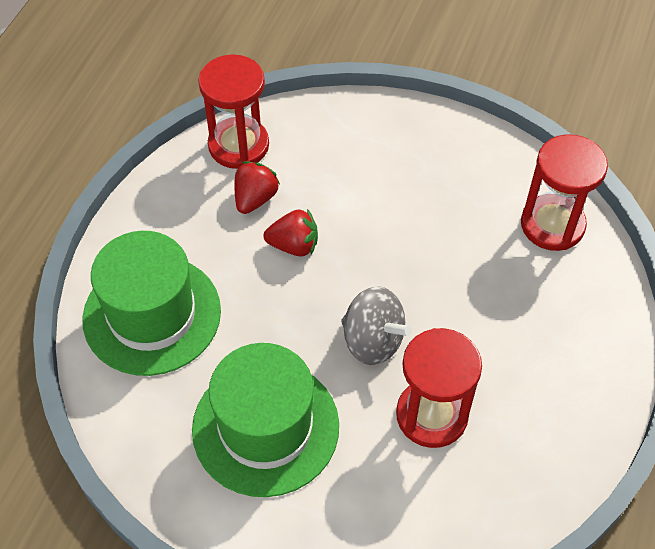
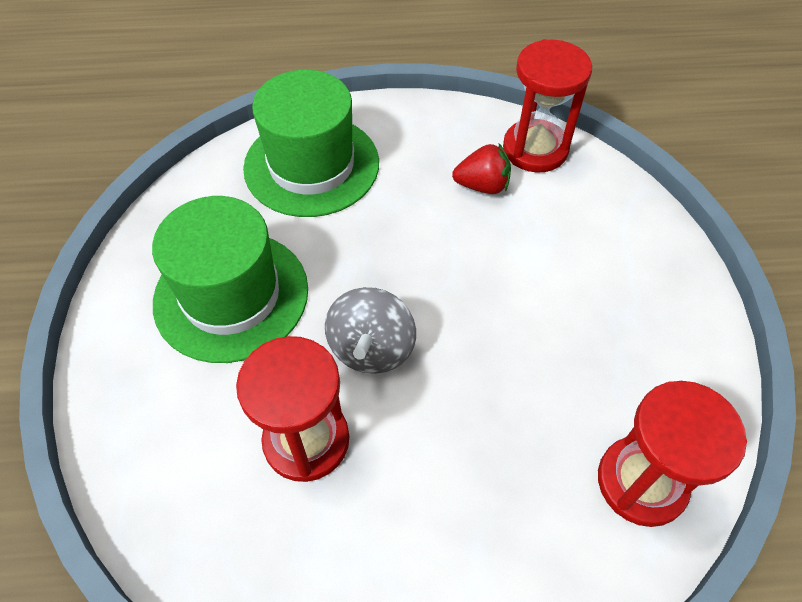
camera: 65 degrees right, 0 degrees up
red strawberry [263,209,318,257] -> none

